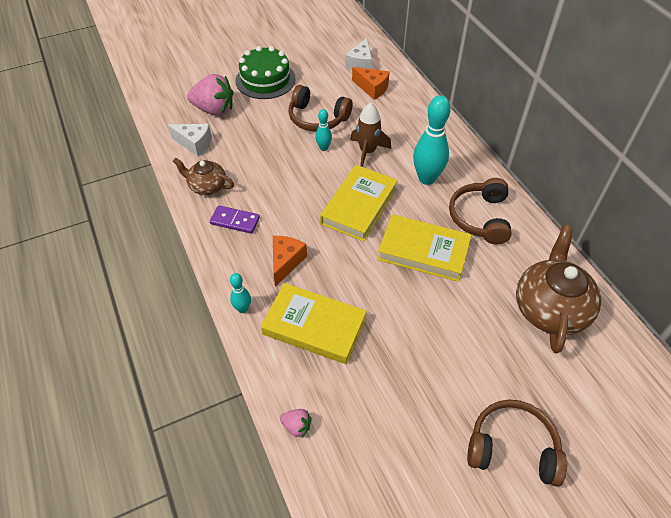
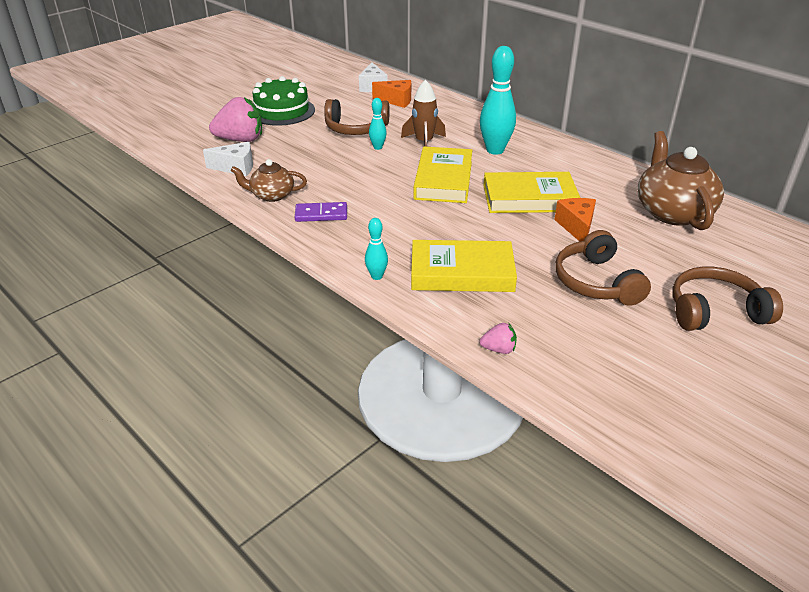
camera: 20 degrees left, 15 degrees down
orange cheese [273,236,307,287] -> orange cheese moved to [554,198,596,242]
brown headphones [449,178,512,244] -> brown headphones moved to [556,230,651,306]

